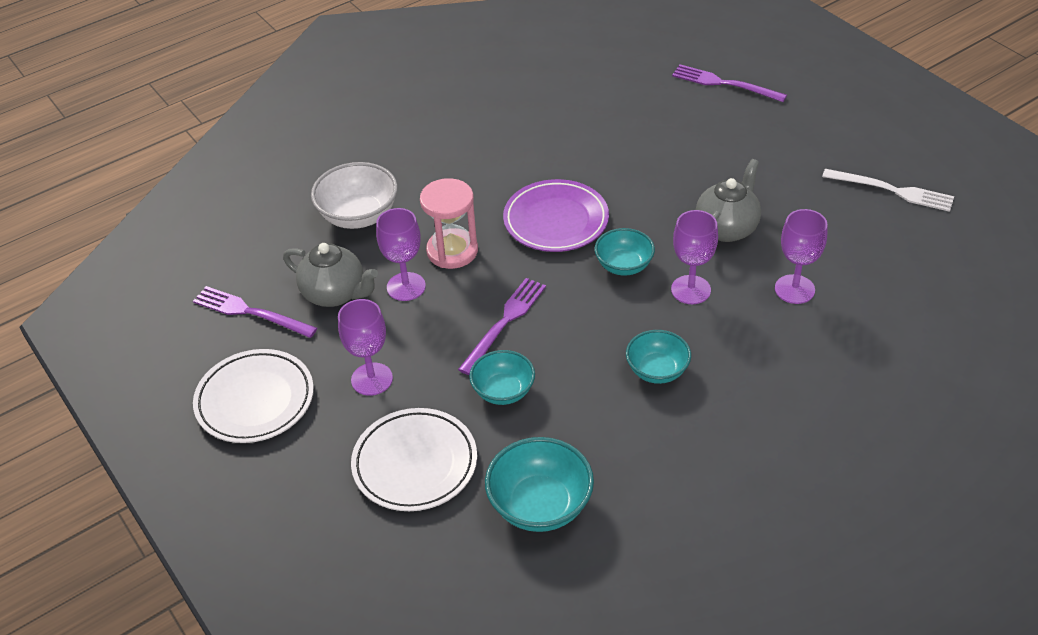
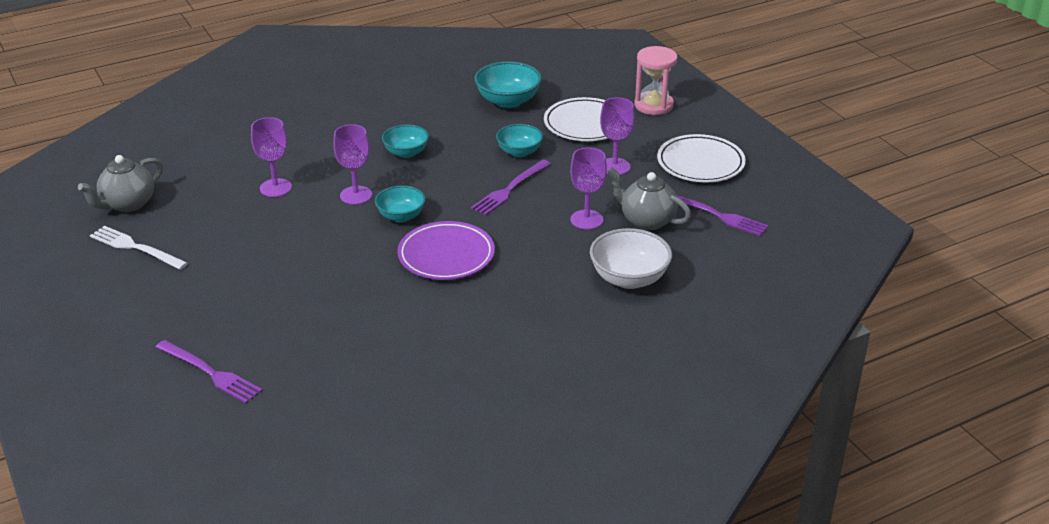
camera: 175 degrees left, 10 degrees down
pink hourglass [420,178,478,269] -> pink hourglass moved to [634,46,677,115]
grey teapot [696,159,761,242] -> grey teapot moved to [78,155,163,212]

